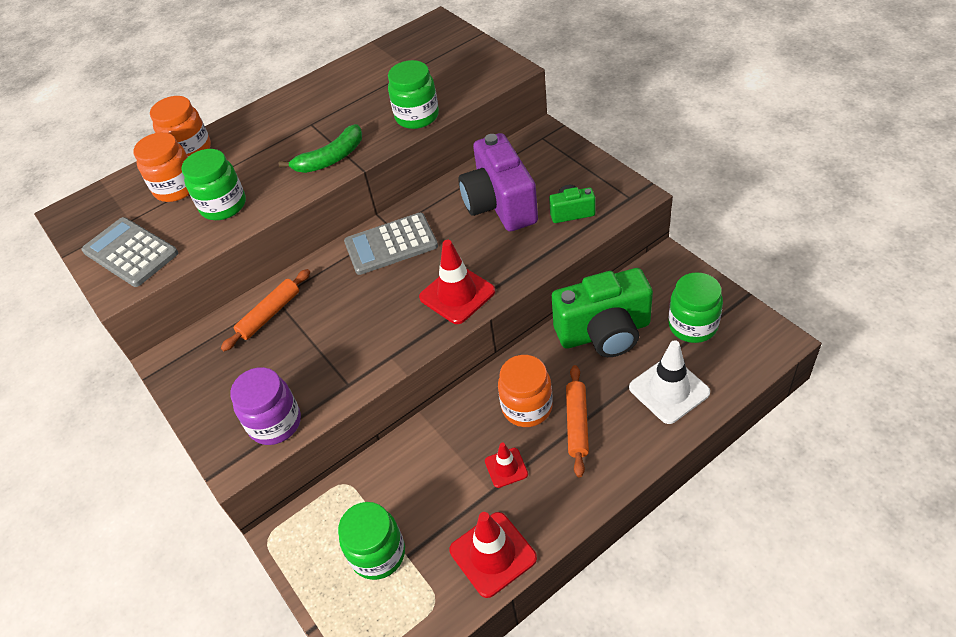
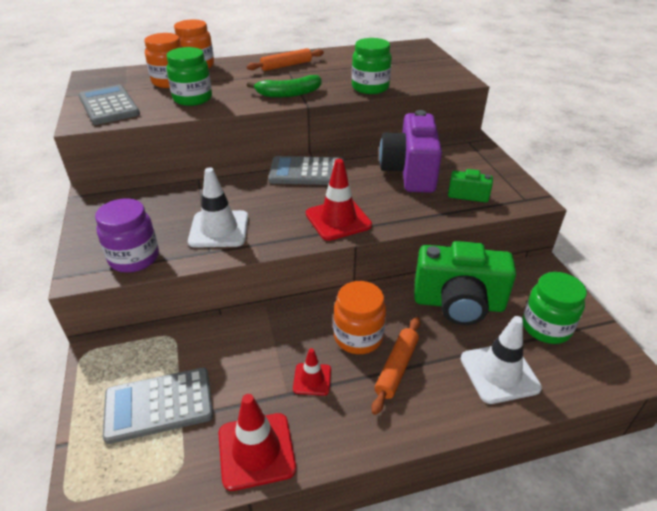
camera: 15 degrees right, 10 degrees down
orange rolling pin [221,269,310,351] -> orange rolling pin moved to [246,48,324,71]
green jar [338,502,405,580] -> grey calculator [103,368,213,444]
none -> white traffic cone [188,167,248,248]

